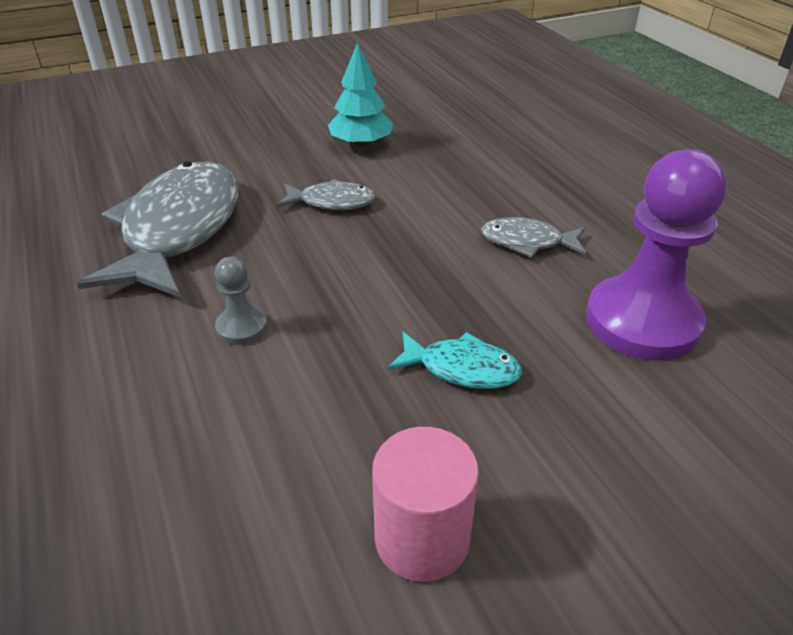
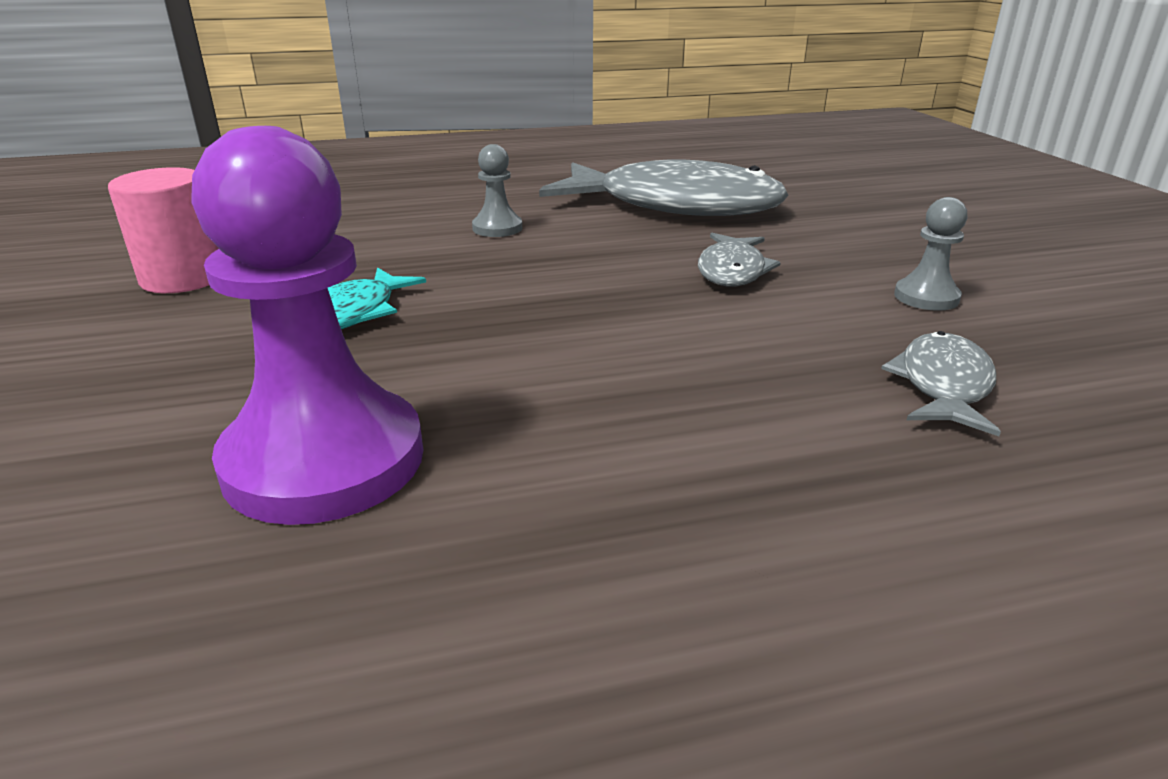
camera: 100 degrees right, 10 degrees down
turquoise tree [328,42,393,147] -> grey pawn [894,197,967,311]
grey fish [481,217,587,258] -> grey fish moved to [881,331,1001,436]

